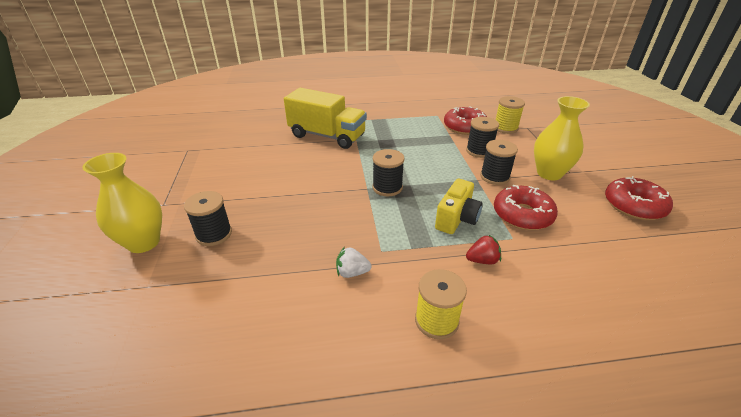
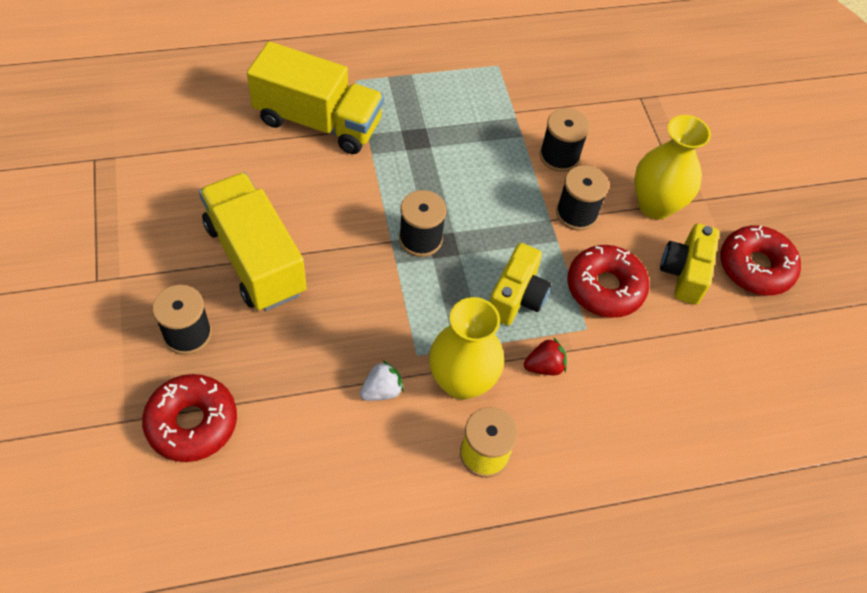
camera: 10 degrees left, 20 degrees up
yellow vase [83,153,162,253] -> yellow vase moved to [429,297,504,400]
white strawberry [336,247,372,278] -> white strawberry turned 150 degrees clockwise [360,361,404,401]
red donut [444,106,487,135] -> red donut moved to [142,374,237,462]
yellow spool [496,96,525,134] -> none
none -> yellow truck [199,172,307,311]
none -> yellow camera [660,224,719,305]

